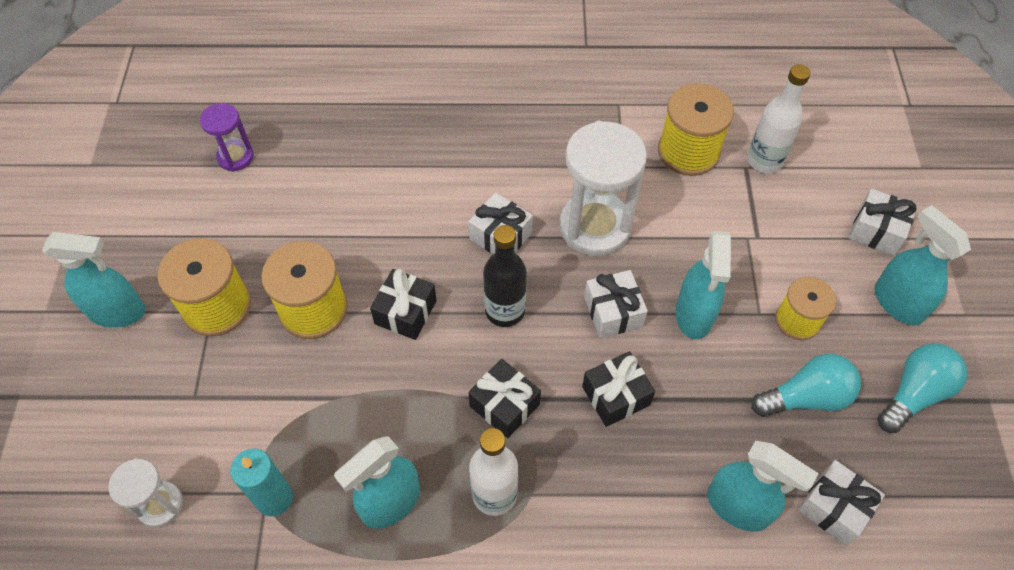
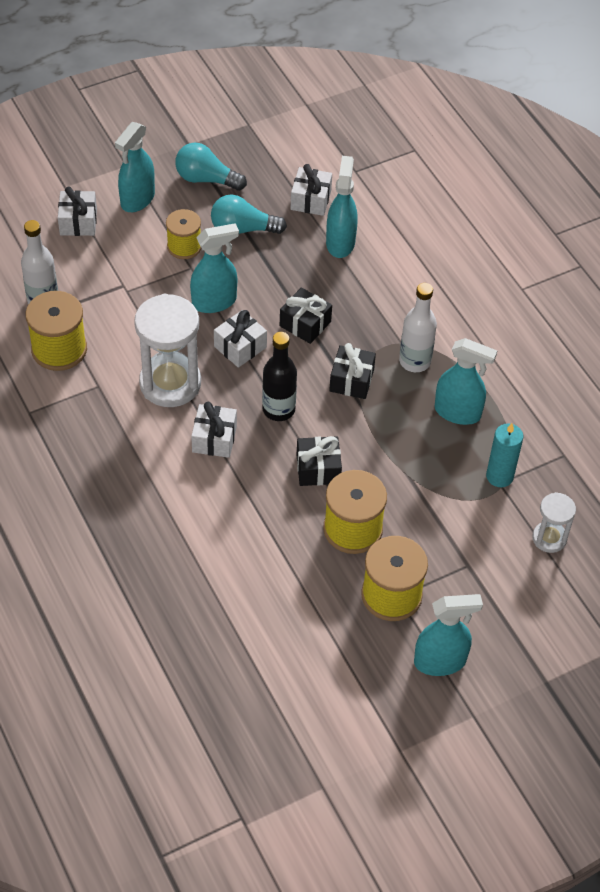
camera: 120 degrees left, 5 degrees down
turquoise spray bottle [42,232,146,328] -> turquoise spray bottle turned 105 degrees clockwise [414,594,483,676]
purple hourglass [200,103,254,172] -> none
turquoise light bulb [752,354,861,417] -> turquoise light bulb turned 45 degrees counterclockwise [211,194,287,234]

